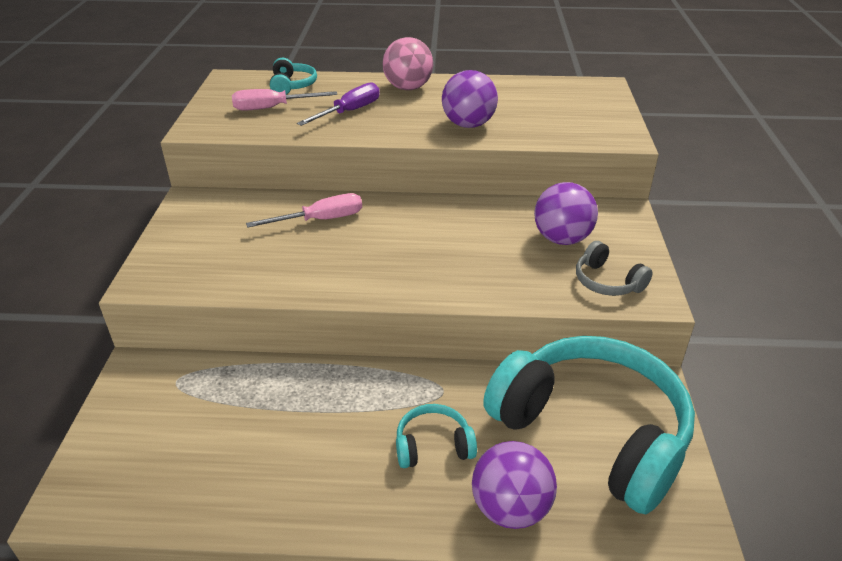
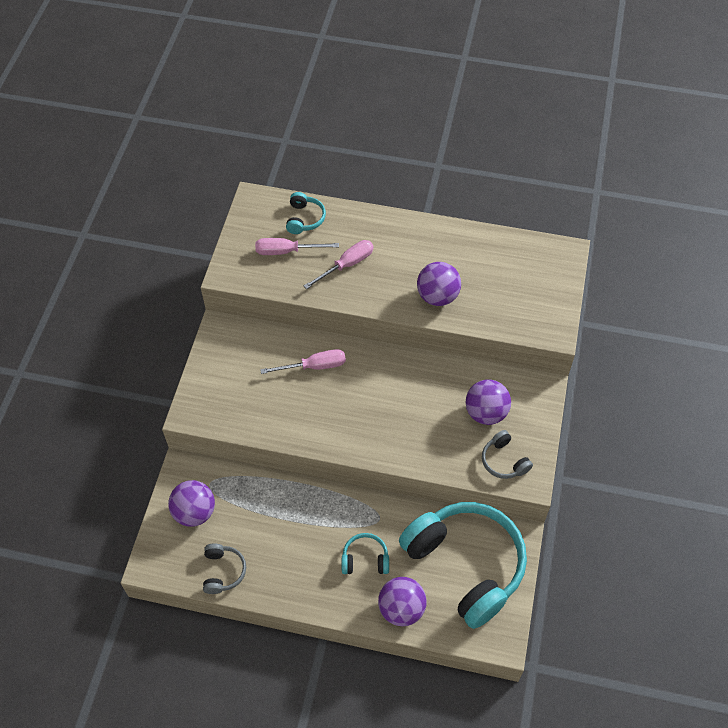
camera: 10 degrees right, 20 degrees up
purple screwdriver [297,82,380,126] -> pink screwdriver [304,240,374,289]
pink ball [382,37,433,90] -> none
none -> purple ball [168,480,215,527]
none -> grey headphones [203,544,246,594]

